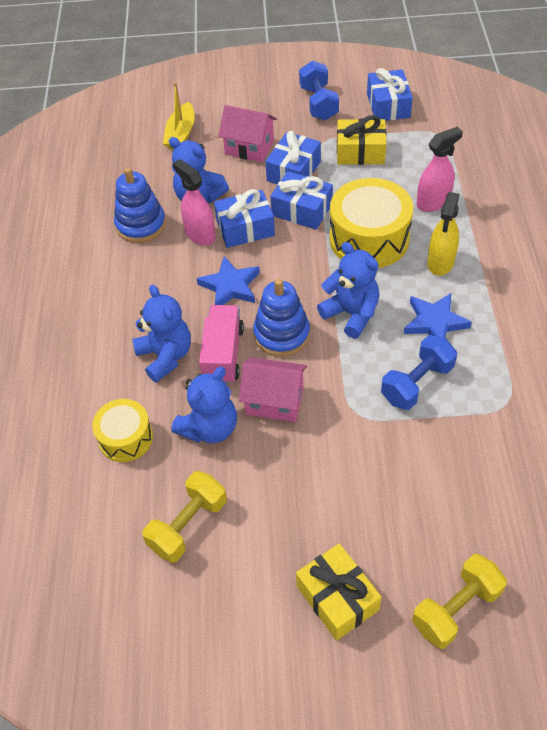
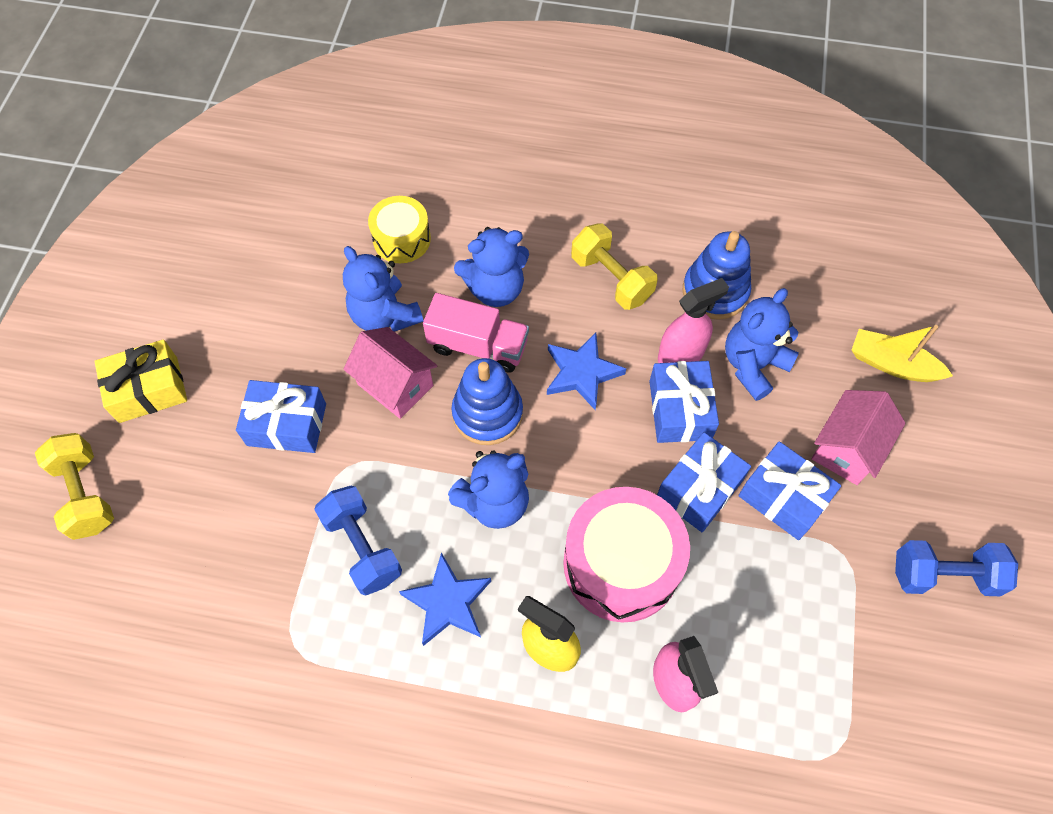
camera: 100 degrees right, 10 degrees up
yellow dumbbell [142,471,227,563] -> yellow dumbbell moved to [571,223,658,310]
pink house [239,357,307,422] -> pink house turned 75 degrees counterclockwise [343,327,437,419]
yellow drum [330,178,413,268] -> pink drum [563,487,690,623]
yellow gift [337,115,386,165] -> none
blue gift [367,68,413,121] -> blue gift moved to [236,380,326,453]

